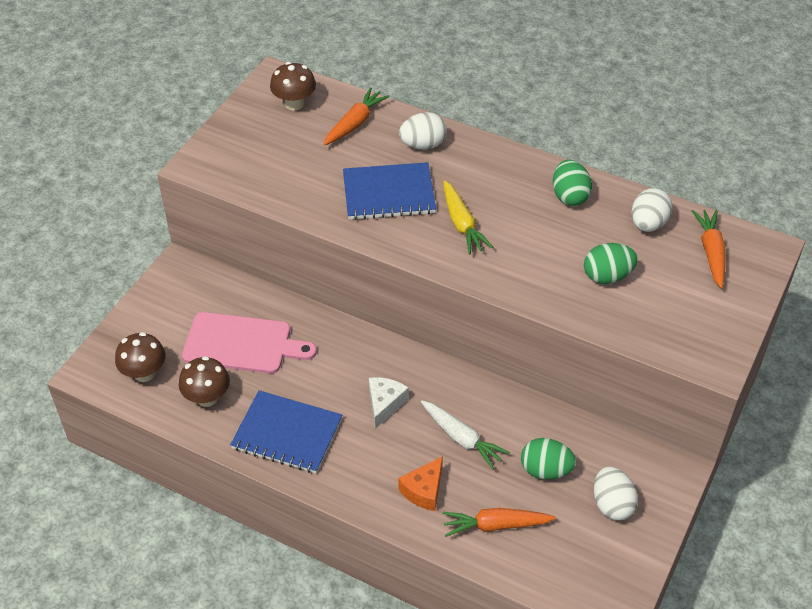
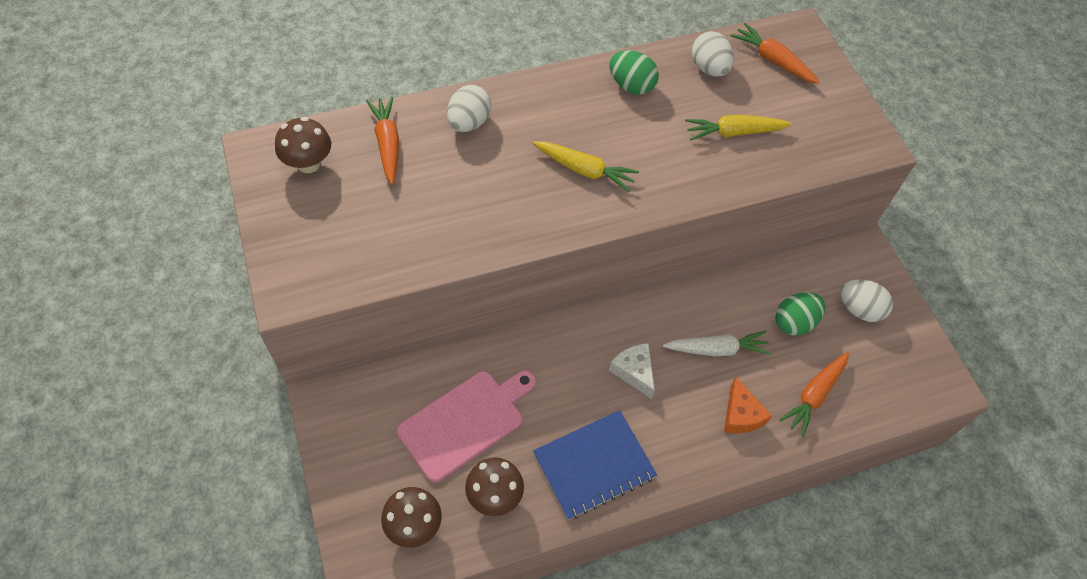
camera: 50 degrees left, 10 degrees up
blue notebook [343,162,436,220] -> none
green egg [584,243,638,284] -> yellow carrot [685,114,792,141]

